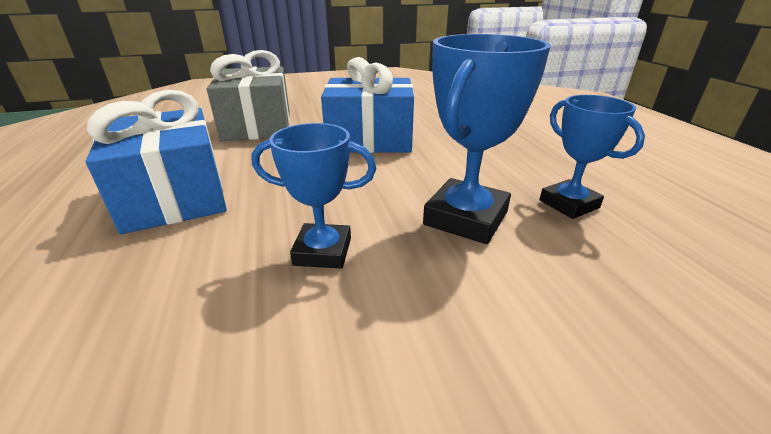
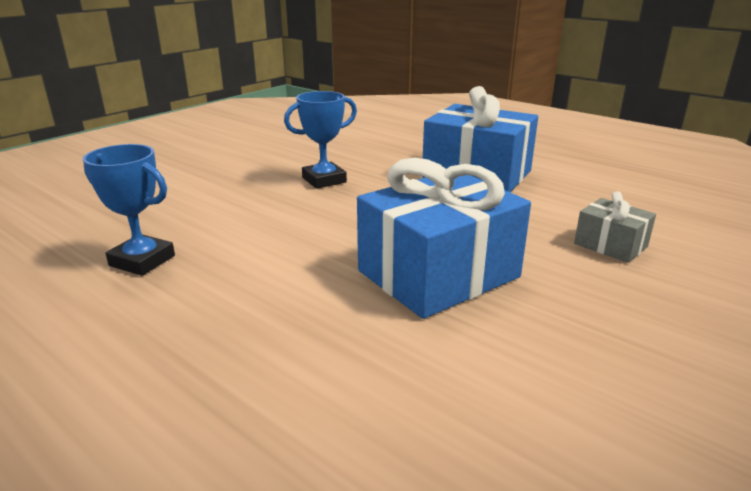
camera: 145 degrees right, 5 degrees down
grey gift [207,50,290,141] -> grey gift [574,191,656,263], size x0.49
blue trophy [423,34,551,244] -> none

